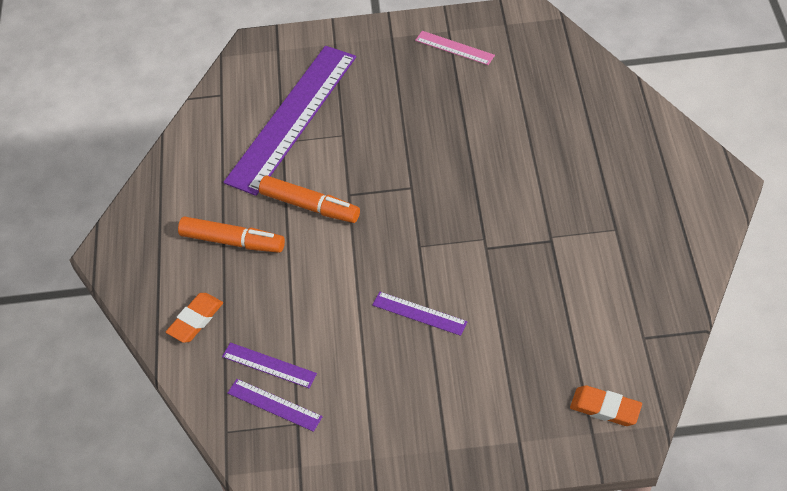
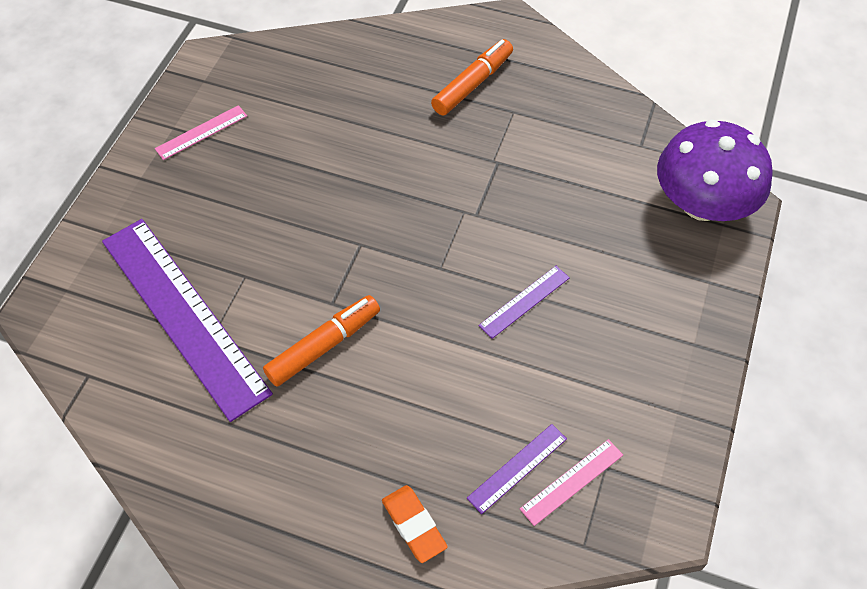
camera: 70 degrees left, 5 degrees up
orange marker [178,216,285,253] -> orange marker moved to [431,39,513,115]
purple ruler [228,379,323,432] -> pink ruler [520,439,623,526]
orange eraser [570,385,642,426] -> purple mushroom [657,120,773,221]

